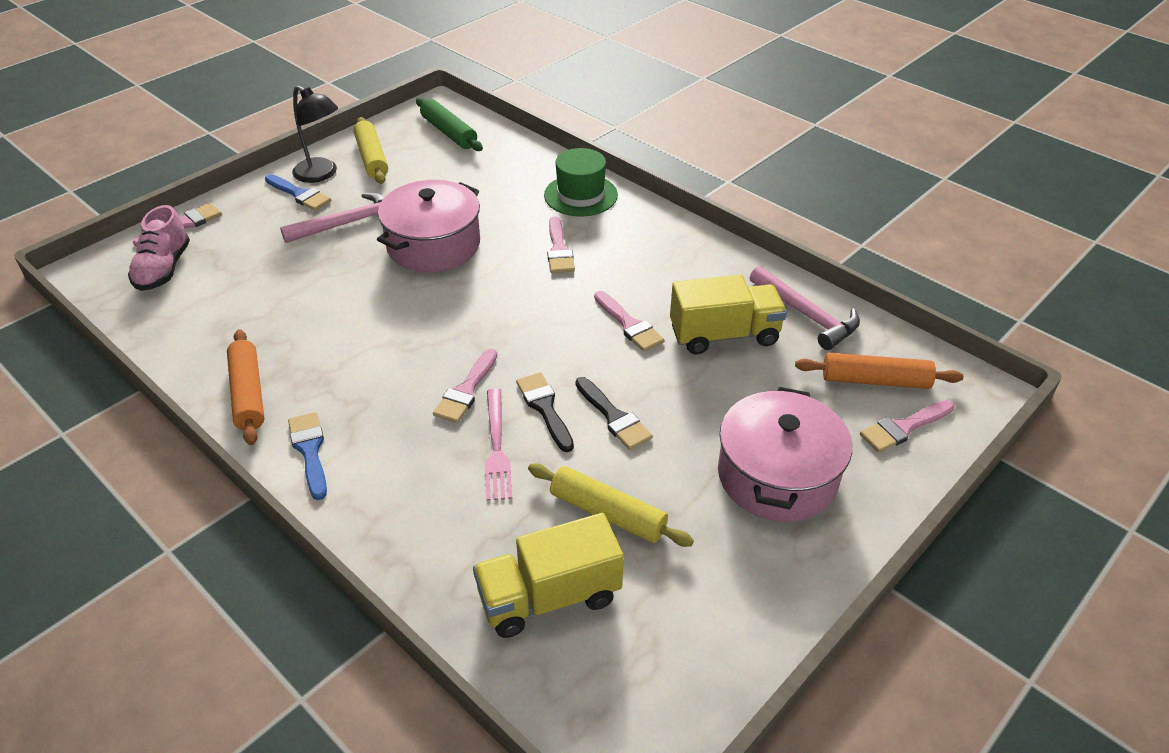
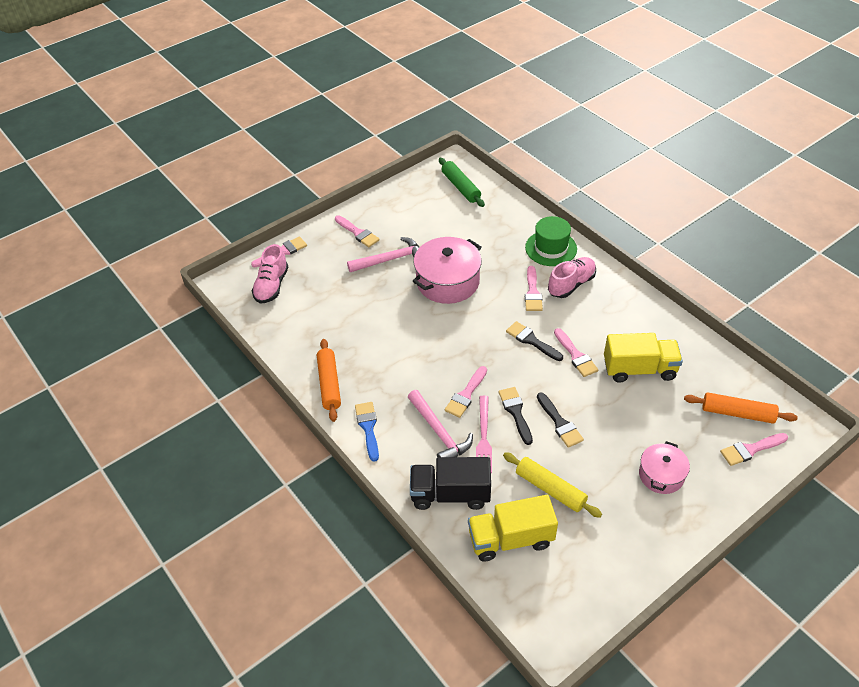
camera: 10 degrees right, 5 degrees up
blue brush [265,174,331,211] -> pink brush [335,215,380,247]
black lamp [292,85,338,183] -> none
yellow rolling pin [353,117,388,184] -> none
pink pot [718,387,852,522] -> pink pot [639,441,690,494], size x0.59
pink hammer [750,266,860,350] -> pink hammer moved to [408,390,473,457]
none -> black truck [410,457,491,510]
none -> black brush [506,321,563,361]
none -> pink shoe [548,257,596,298]

